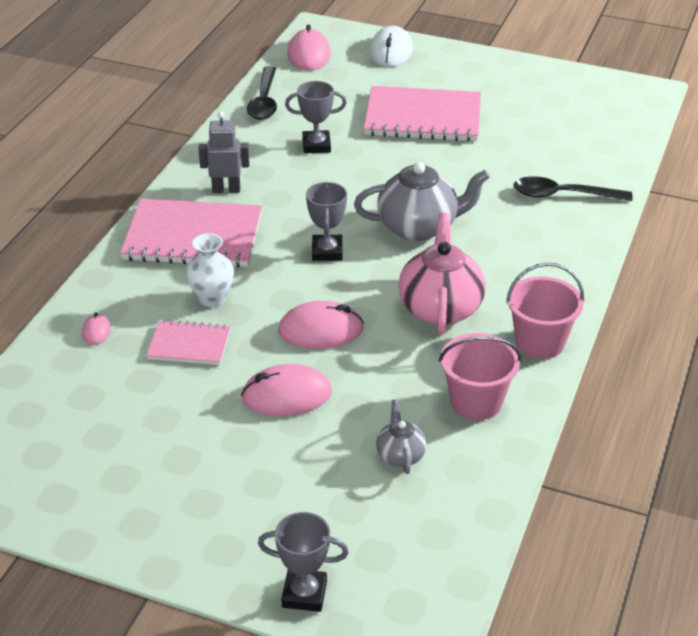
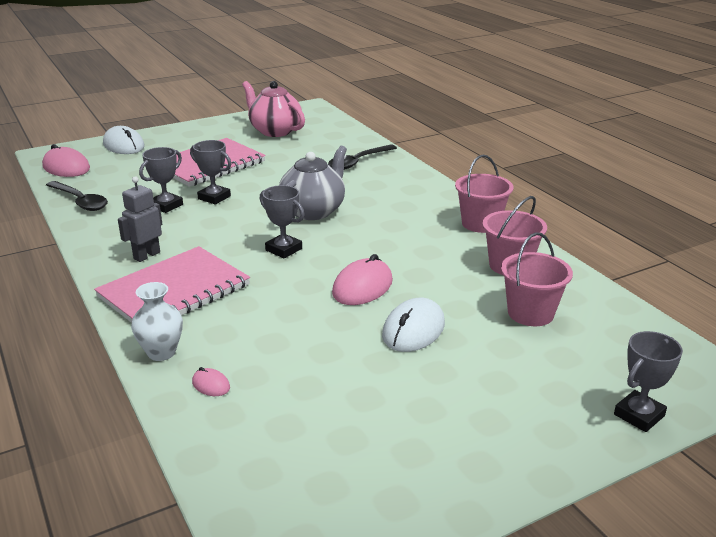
camera: 50 degrees left, 10 degrees down
pink notebook [146,320,231,365] -> none
white vase [186,233,234,307] -> white vase moved to [131,282,183,361]
pink mouse [241,364,332,416] -> white mouse [382,298,445,352]
grey teapot [376,399,427,474] -> pink bucket [501,232,573,326]
pink teapot [398,213,486,334] -> pink teapot moved to [242,81,305,137]
none -> grey trophy [190,140,231,205]

